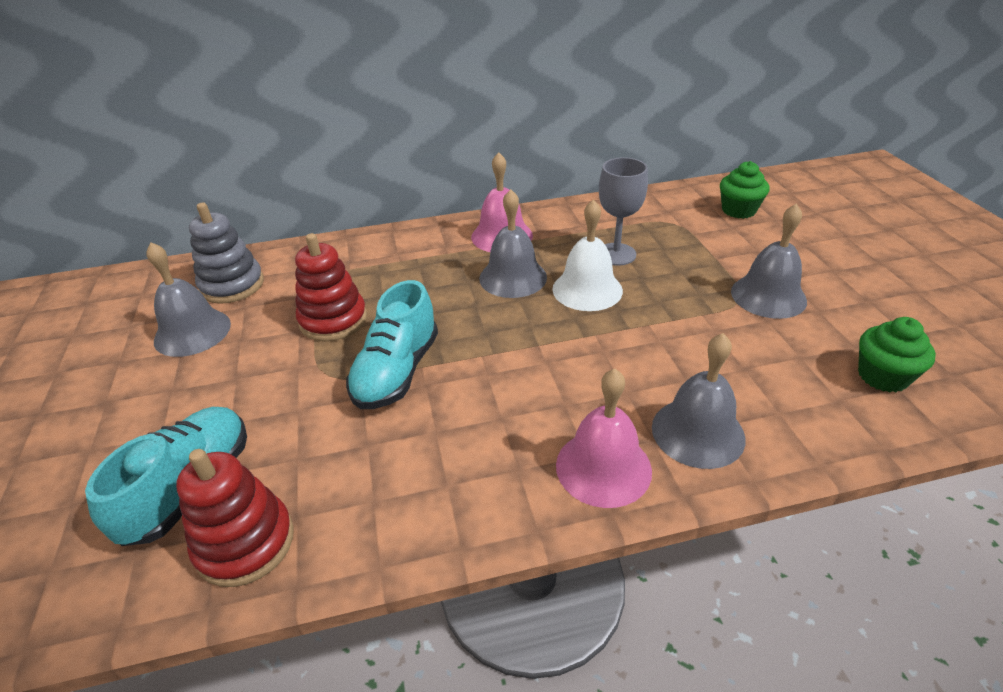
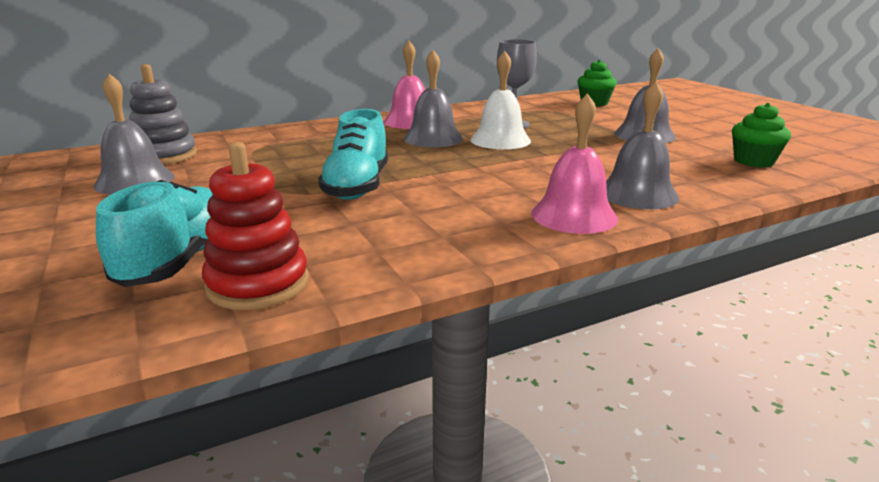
camera: 15 degrees left, 15 degrees down
red stacking toy [295,233,367,341] -> none

